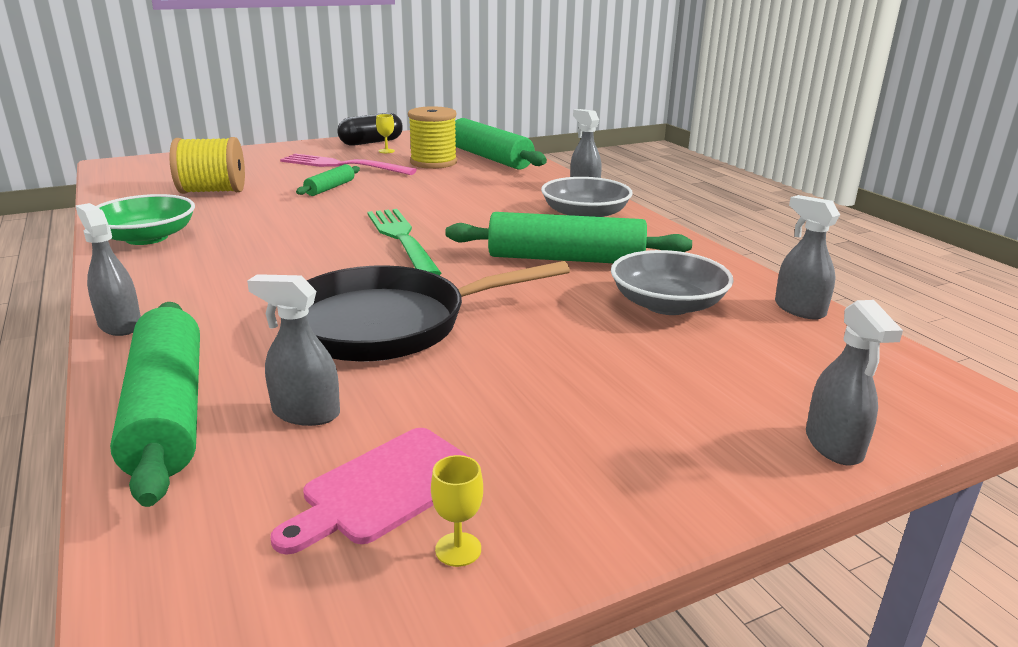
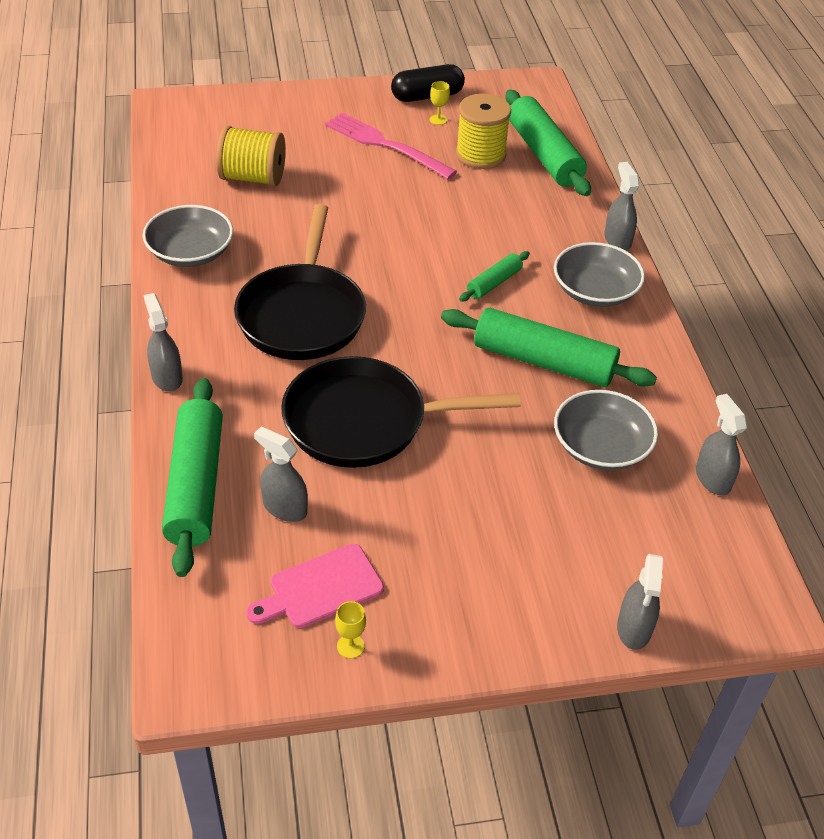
camera: 15 degrees right, 20 degrees up
green bowl [96,194,195,245] -> grey bowl [143,205,233,267]
green rolling pin [296,164,360,196] -> green rolling pin moved to [459,251,530,302]
green fork [367,209,442,276] -> none
none -> black pan [234,204,366,360]

